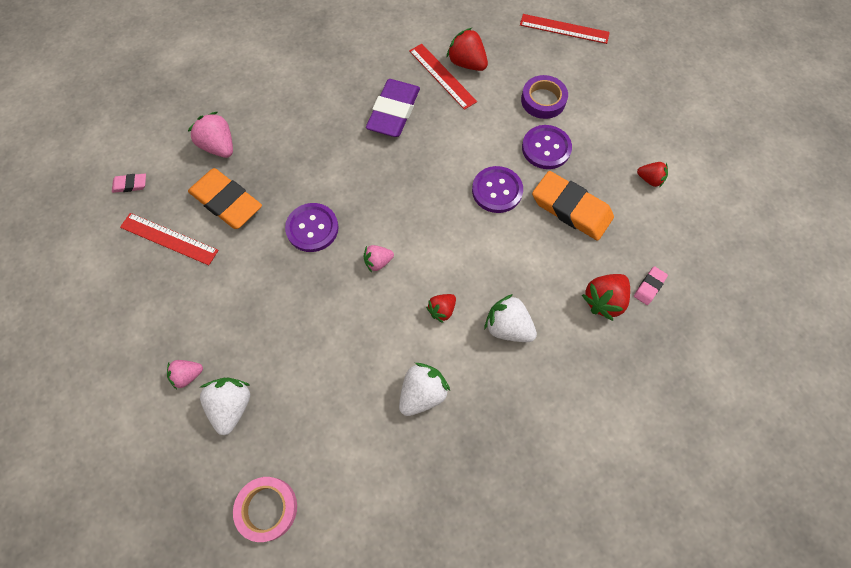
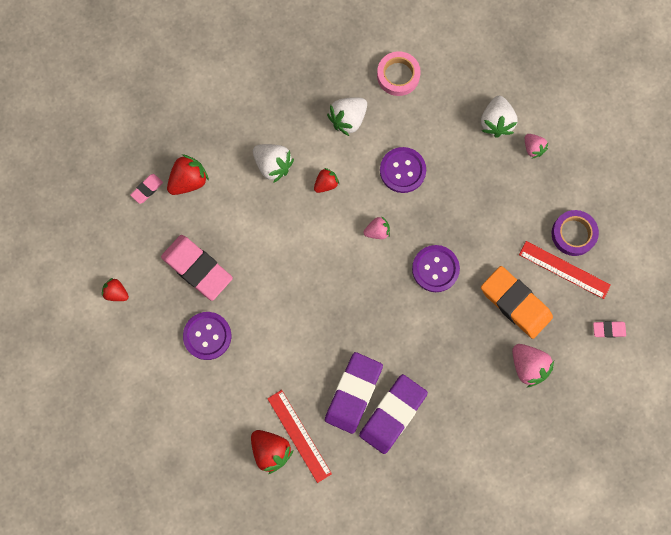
camera: 175 degrees left, 10 degrees up
pink strawberry [167,360,203,389] -> pink strawberry turned 75 degrees clockwise [525,134,548,159]
pink tape [233,477,297,542] -> pink tape moved to [377,51,421,96]
purple button [472,166,523,213] -> purple button moved to [380,147,426,193]
red ruler [520,14,610,44] -> none
purple tape [521,75,568,119] -> purple tape moved to [552,210,599,256]
orange eraser [532,171,614,241] -> pink eraser [161,235,233,301]
none -> purple eraser [359,374,428,454]

